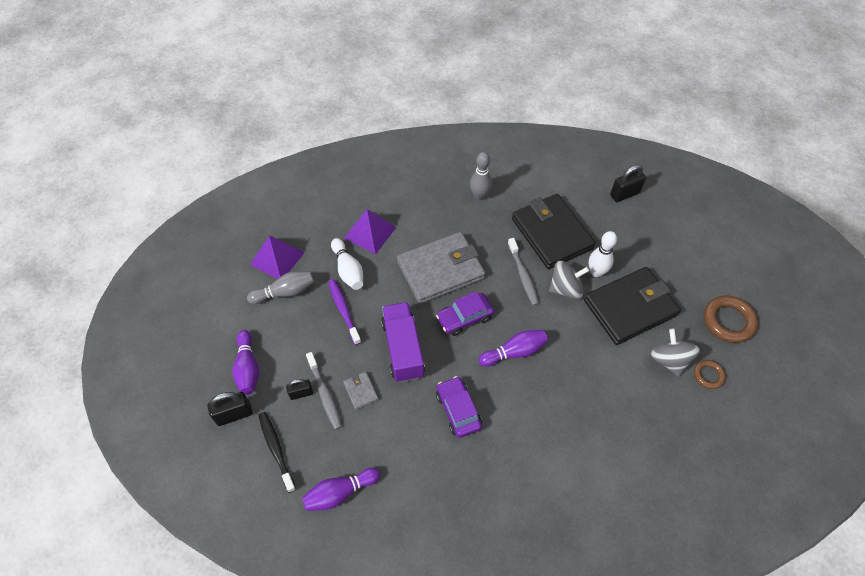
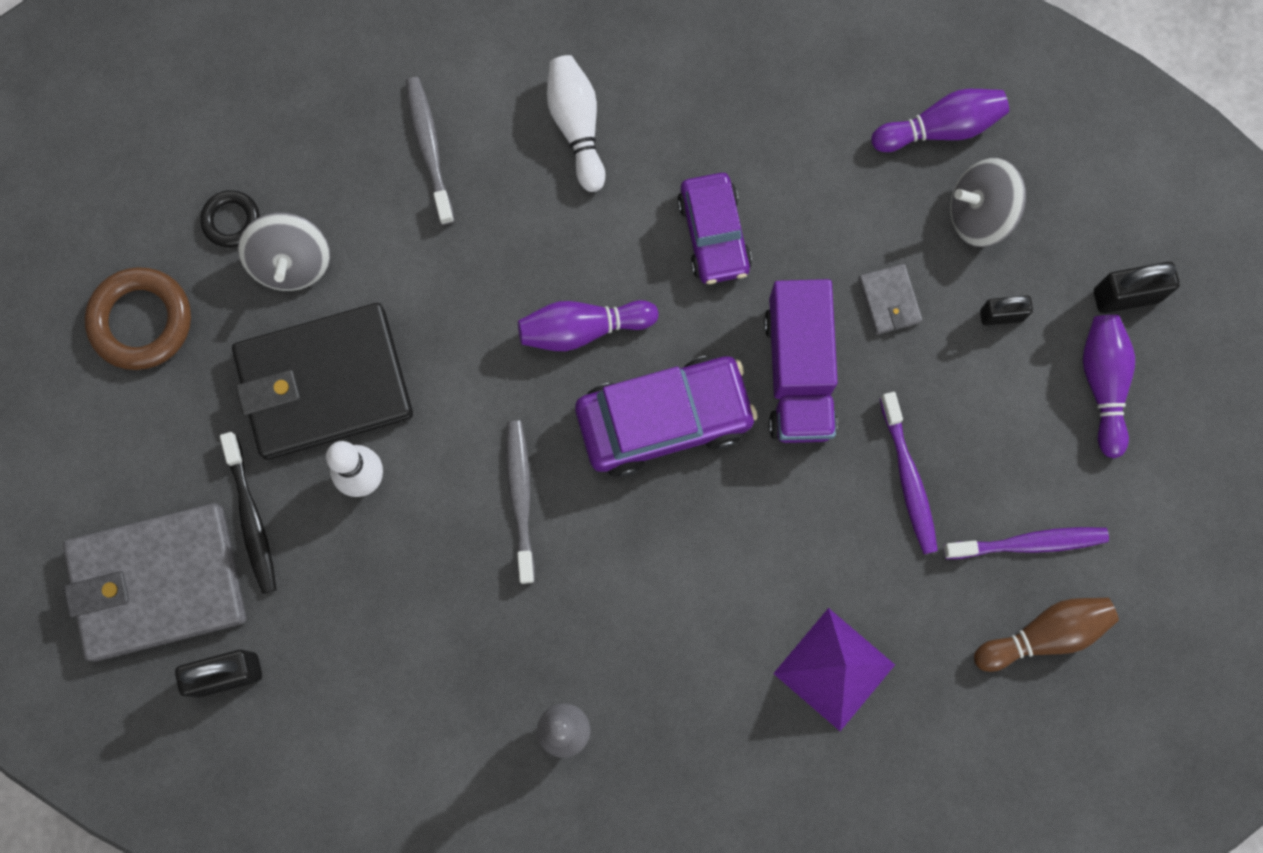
camera: 170 degrees left, 20 degrees up
grey bowling pin [247,271,314,304] -> purple toothbrush [944,527,1109,559]
purple pyramid [250,236,304,279] -> brown bowling pin [974,598,1119,672]
black toothbrush [258,412,296,493] -> black toothbrush moved to [220,432,277,594]
grey toothbrush [306,352,342,430] -> grey toothbrush moved to [406,77,454,225]
white bowling pin [331,238,363,290] -> white bowling pin moved to [547,55,605,192]
grey wallet [397,232,486,304] -> grey wallet moved to [63,503,246,662]
purple car [436,291,494,336] -> purple car [575,356,758,477], size x1.51
black wallet [512,194,596,269] -> none
grey spinning top [549,261,590,299] -> grey spinning top moved to [950,158,1026,247]
brown ring [694,360,726,389] -> black ring [200,190,260,248]

